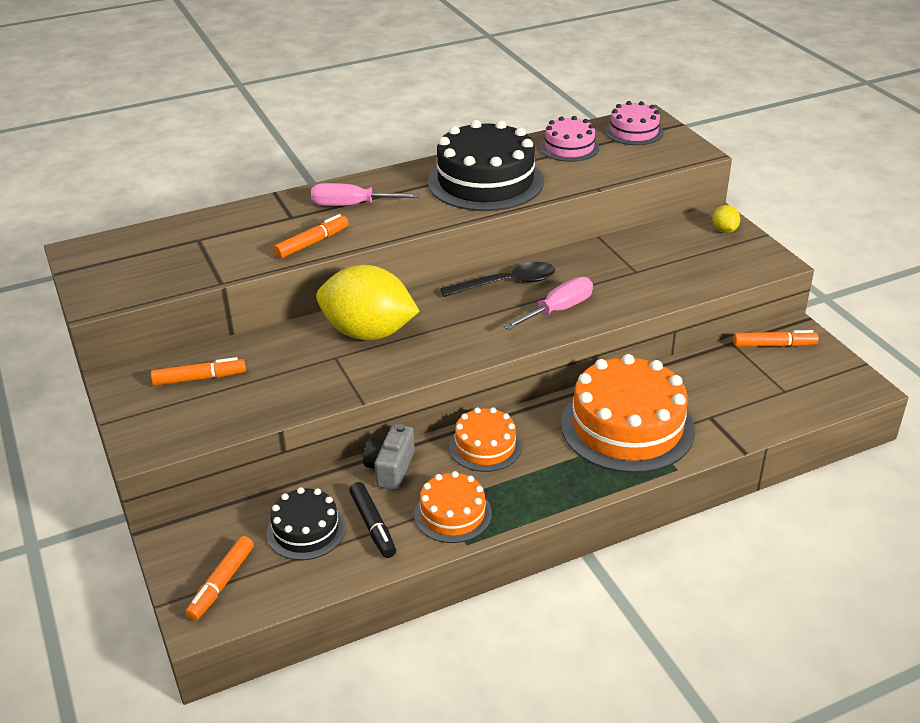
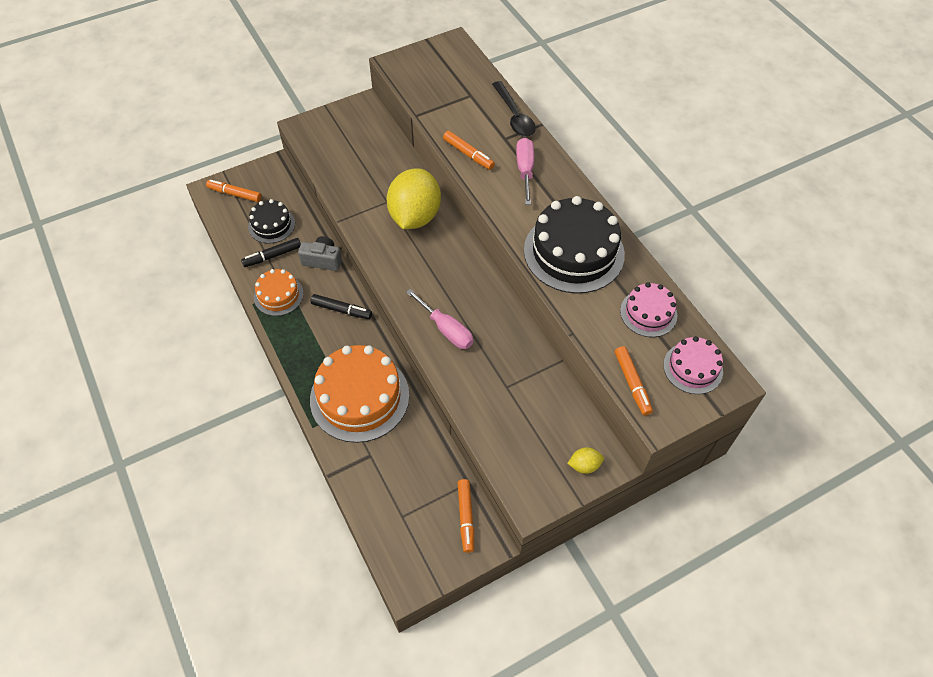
camera: 85 degrees right, 20 degrees up
orange marker [151,357,246,386] -> orange marker moved to [615,346,653,416]
black spoon [440,262,555,297] -> black spoon moved to [492,81,536,137]
orange cake [449,407,522,472] -> black marker [310,294,372,319]

